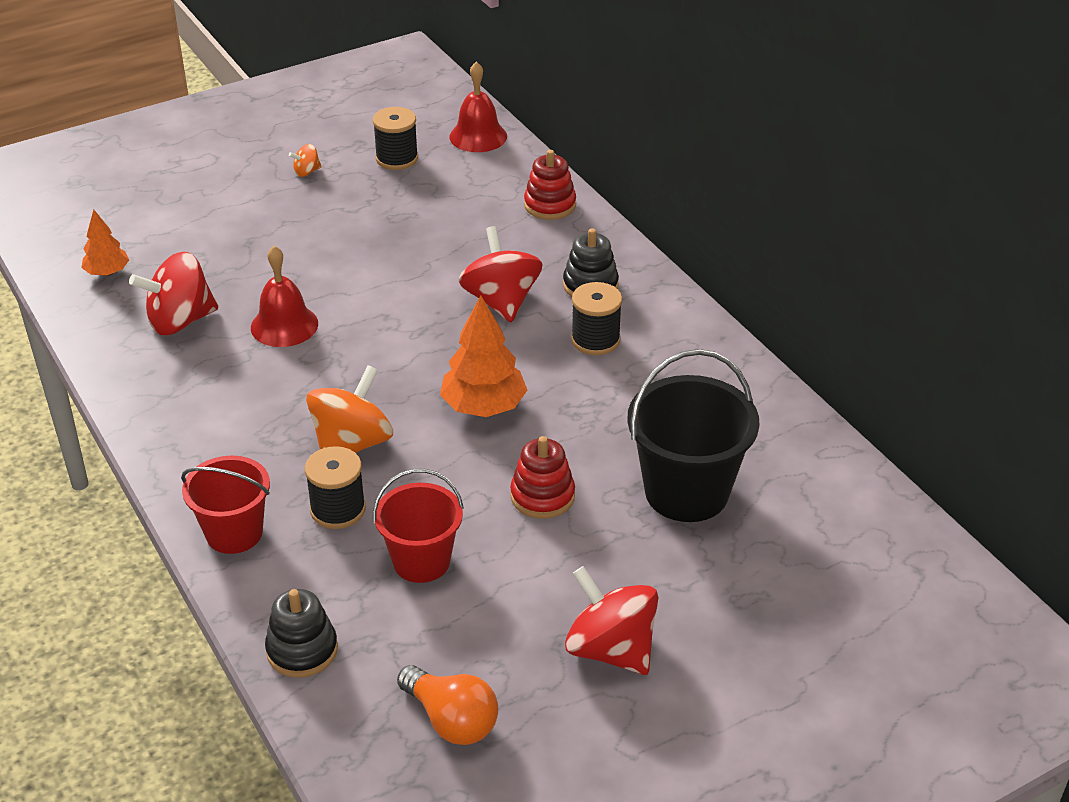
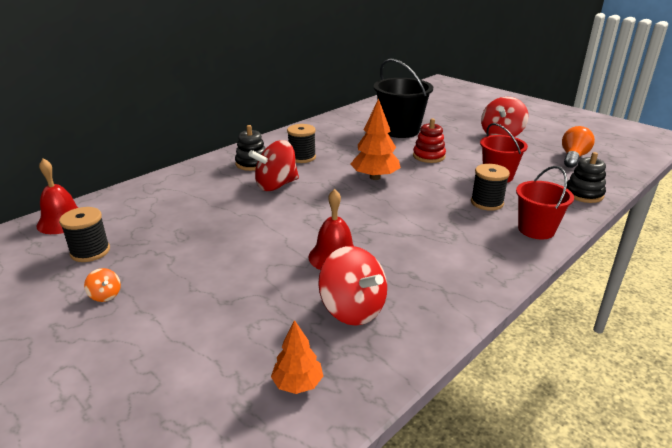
camera: 105 degrees left, 10 degrees down
orange spinning top [306,365,393,453] -> none
red stacking toy [524,150,576,220] -> none

